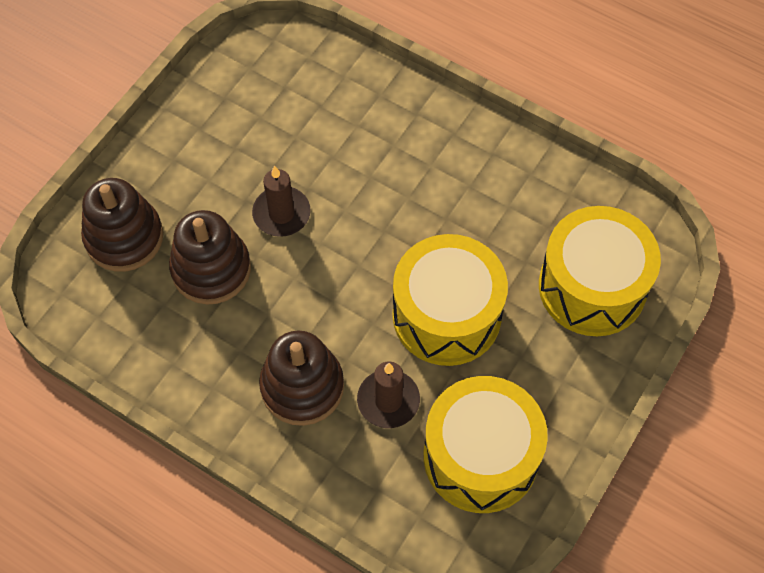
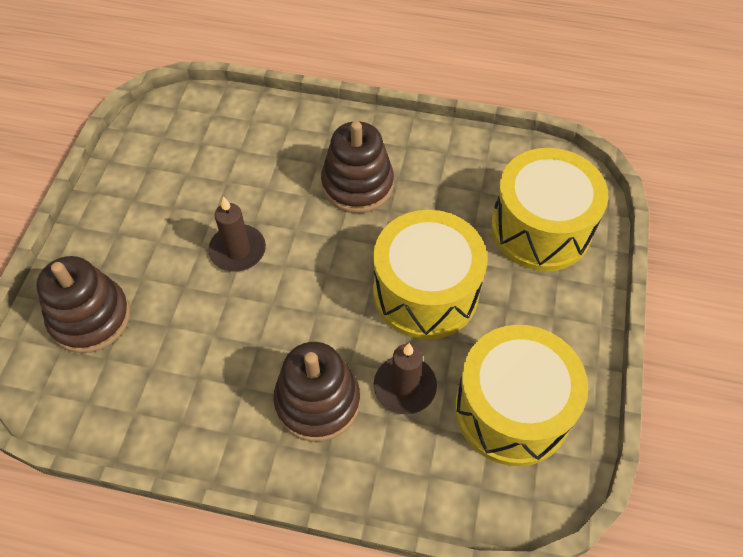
camera: 20 degrees left, 5 degrees down
brown stacking toy [169,210,251,305] -> brown stacking toy moved to [321,121,394,213]

